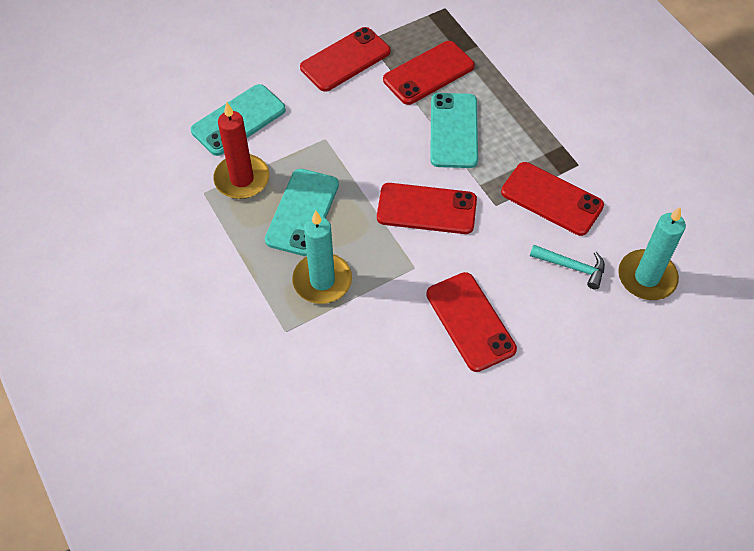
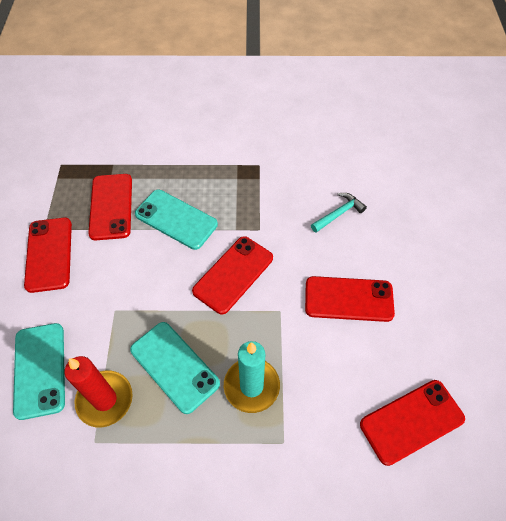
camera: 60 degrees left, 0 degrees up
red phone [501,162,604,236] -> red phone moved to [360,380,465,466]
turquoise candle [618,207,686,300] -> none

